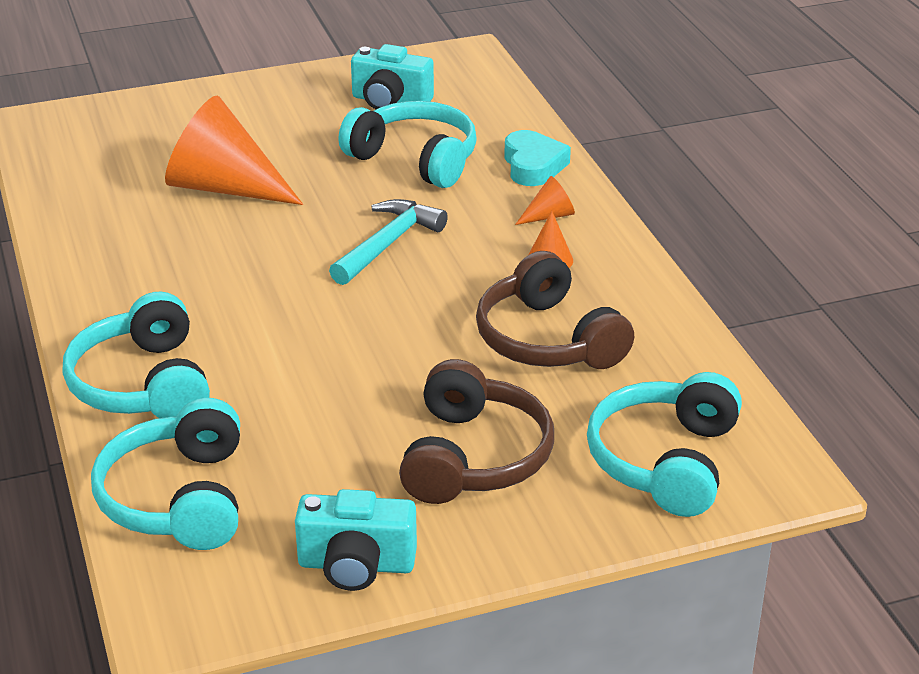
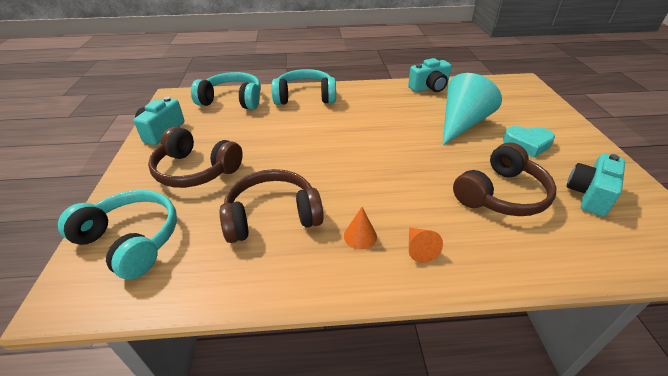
camera: 105 degrees right, 5 degrees up
orange cone [165,96,303,205] -> turquoise cone [443,73,502,145]
turquoise hammer [329,199,448,285] -> none
turquoise headphones [338,101,477,188] -> brown headphones [453,142,556,216]
turquoise heart [504,130,571,186] -> turquoise heart moved to [503,126,555,157]
none -> turquoise camera [408,58,452,92]

